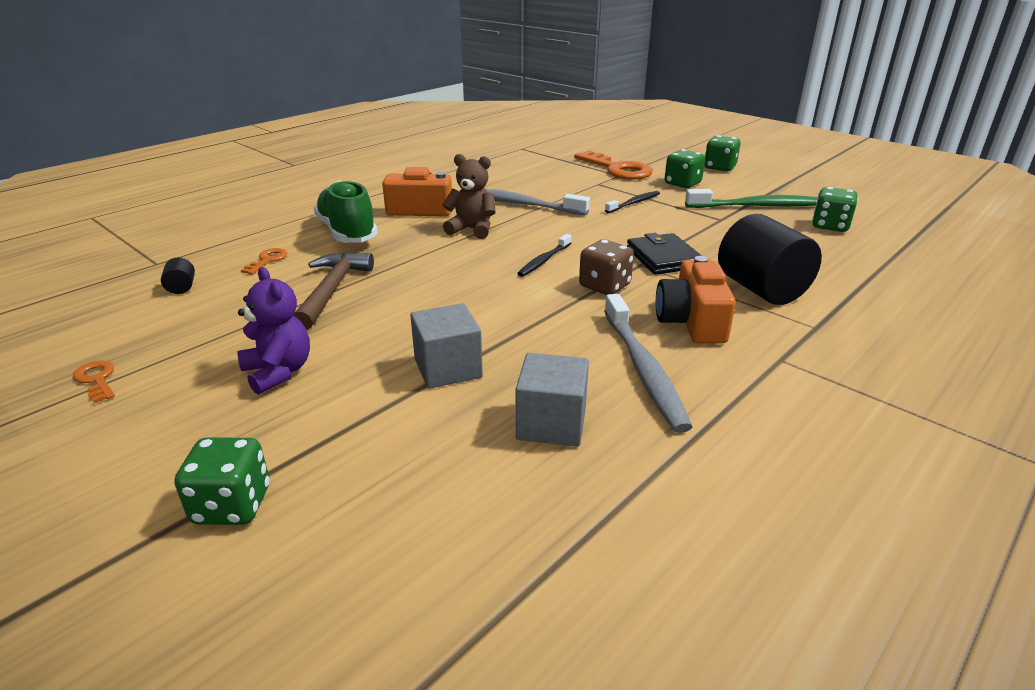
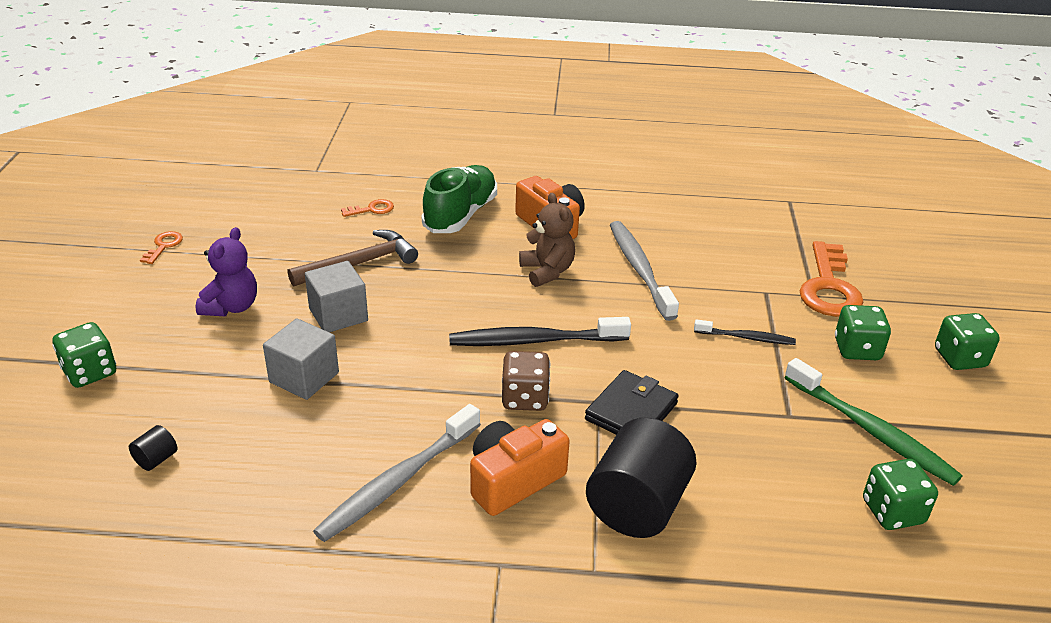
camera: 50 degrees right, 5 degrees up
black cylinder [161,258,195,294] -> black cylinder moved to [129,425,177,471]
grey cube [516,353,589,447] -> grey cube moved to [305,261,368,332]
black toothbrush [517,234,572,277] -> black toothbrush [449,317,631,346], size x1.78

